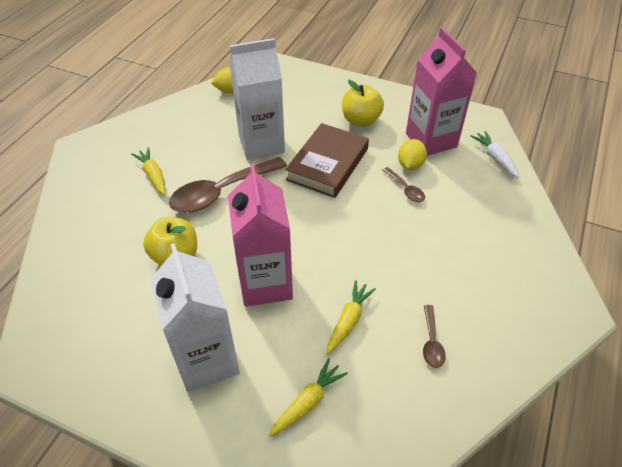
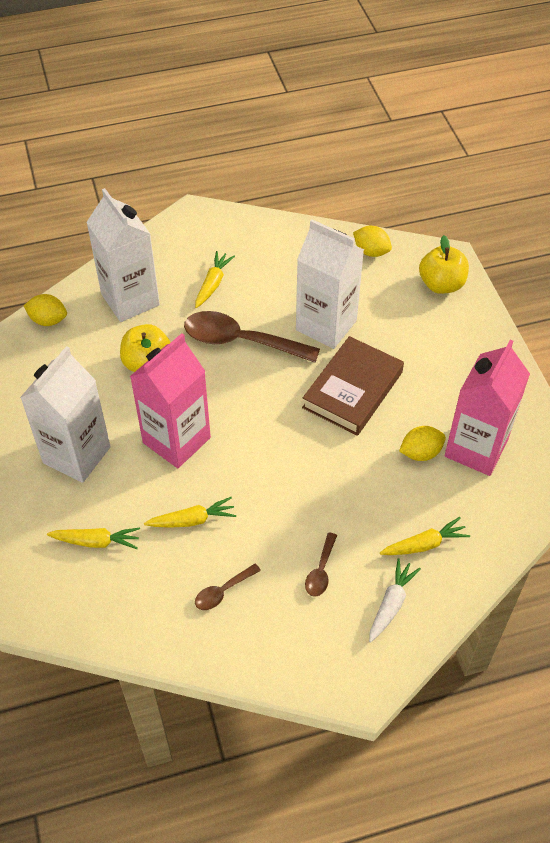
camera: 50 degrees right, 5 degrees up
brown book [285,123,369,198] -> brown book turned 45 degrees counterclockwise [302,336,404,436]
yellow apple [342,80,384,127] -> yellow apple moved to [419,235,469,294]
brown spoon [383,167,425,202] -> brown spoon moved to [305,533,337,597]
white carrot [471,131,519,178] -> white carrot moved to [369,558,421,642]
none -> yellow lemon [24,294,67,326]
none -> white carton [86,188,160,322]
none -> yellow carrot [380,517,470,555]

